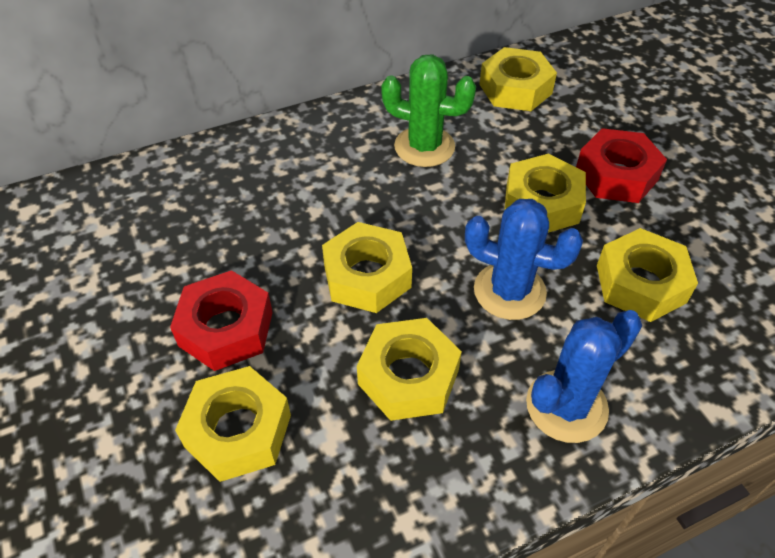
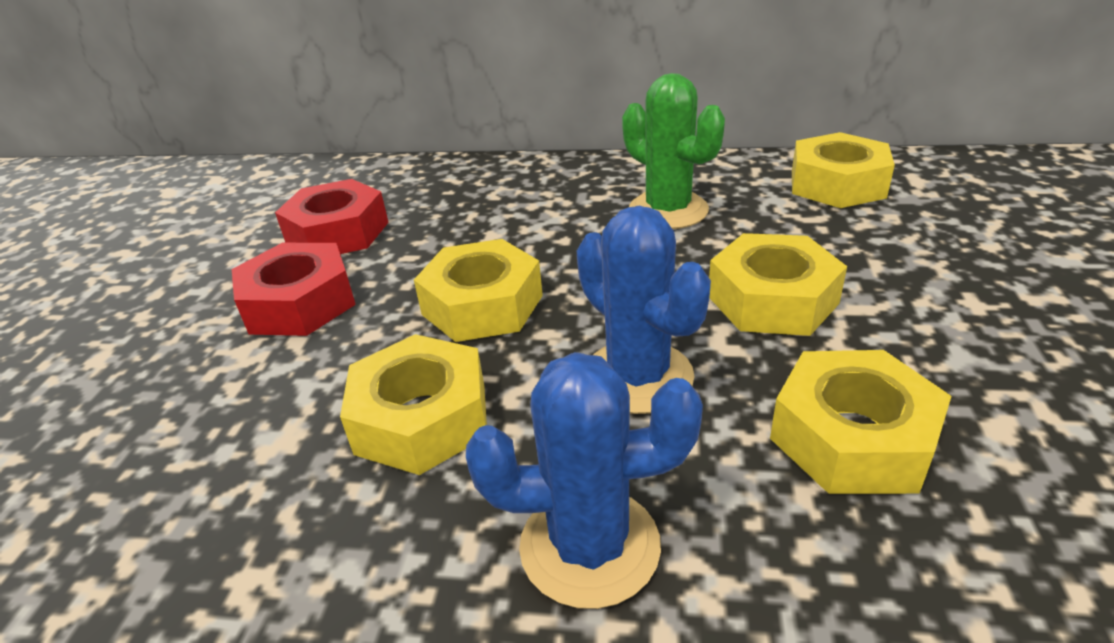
camera: 35 degrees right, 15 degrees down
yellow nut [175,366,291,482] -> none
red nut [576,128,667,203] -> red nut moved to [275,179,389,254]

